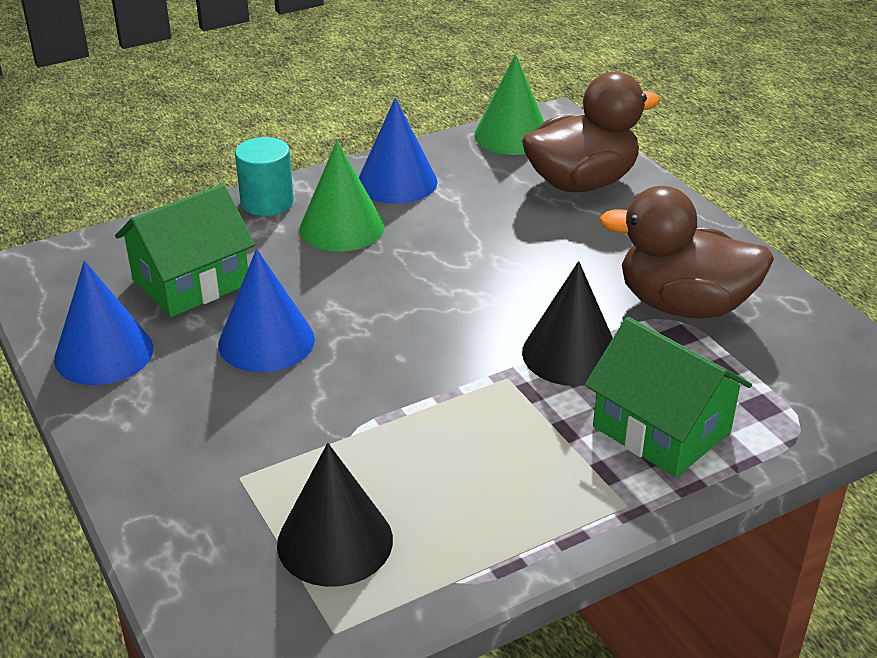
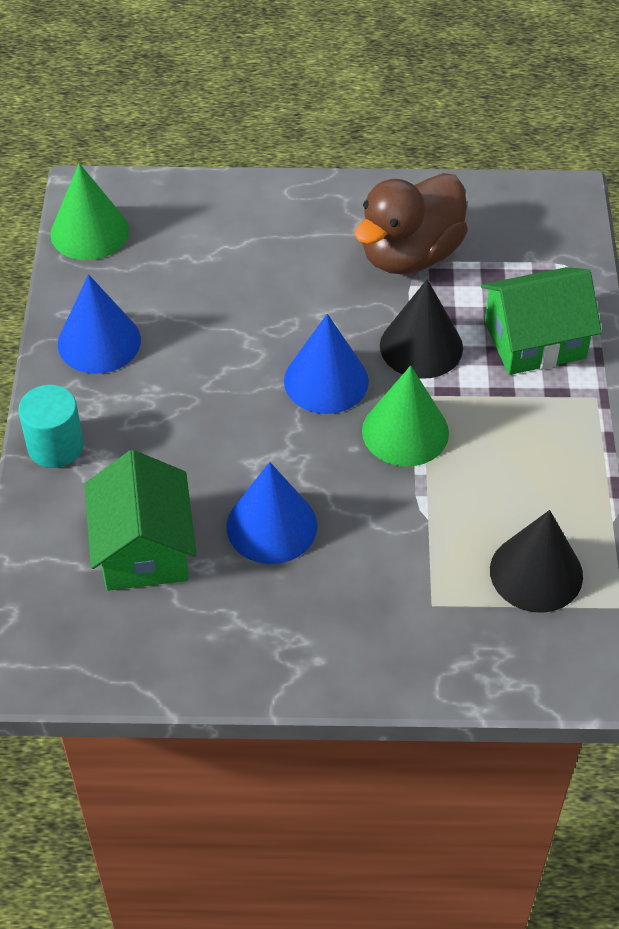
camera: 60 degrees left, 15 degrees up
blue cone [54,260,153,385] -> blue cone moved to [284,314,369,414]
green cone [299,141,384,252] -> green cone moved to [362,366,449,467]
brown duck [522,72,660,192] -> none

